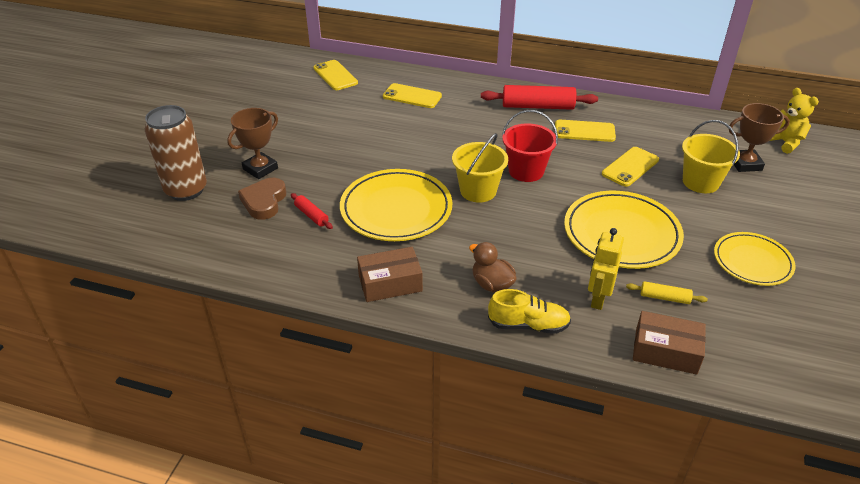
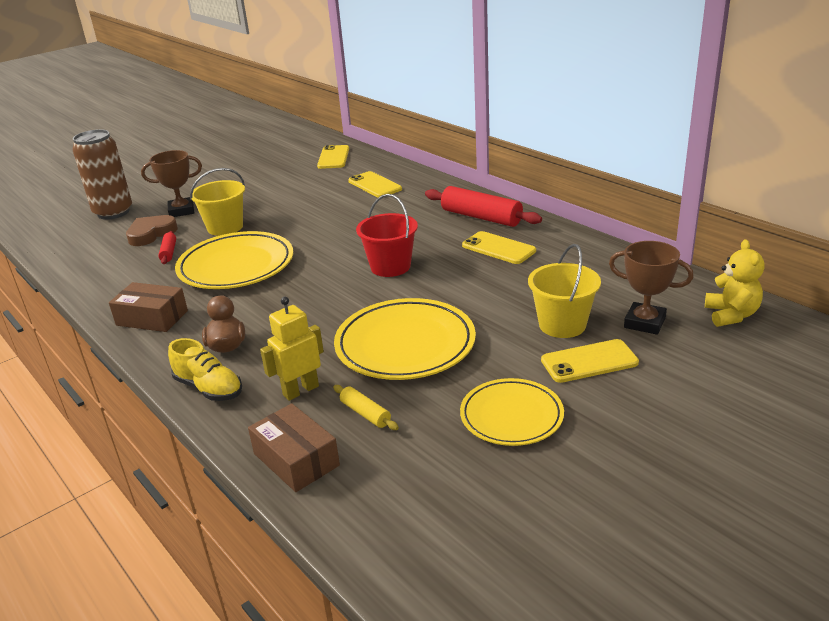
camera: 35 degrees right, 10 degrees down
yellow bucket [452,133,508,203] -> yellow bucket moved to [190,168,245,236]
yellow phone [602,147,659,187] -> yellow phone moved to [541,339,639,383]

